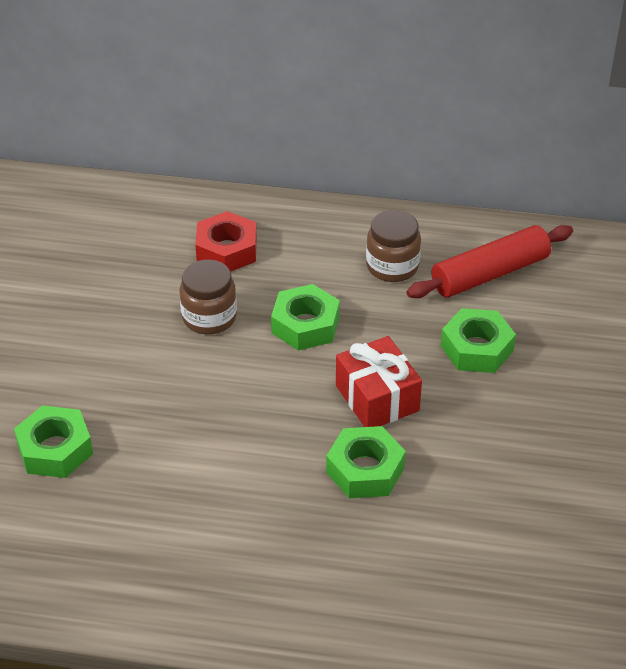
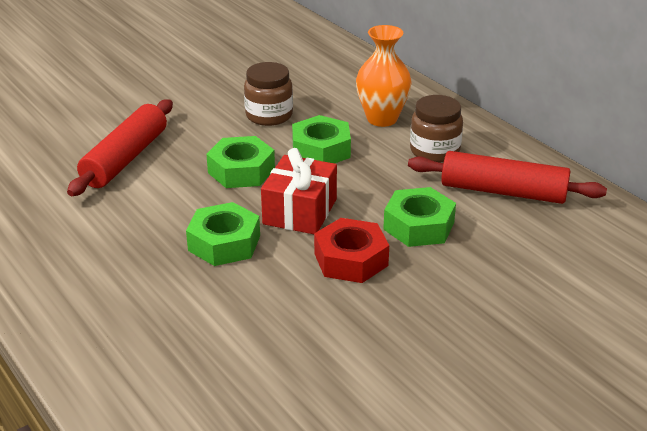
camera: 45 degrees right, 10 degrees down
green nut [14,406,93,478] -> green nut moved to [206,136,275,188]
red nut [195,211,257,272] -> red nut moved to [314,218,389,283]
none -> red rolling pin [67,99,173,196]
none -> orange vase [356,25,412,127]

